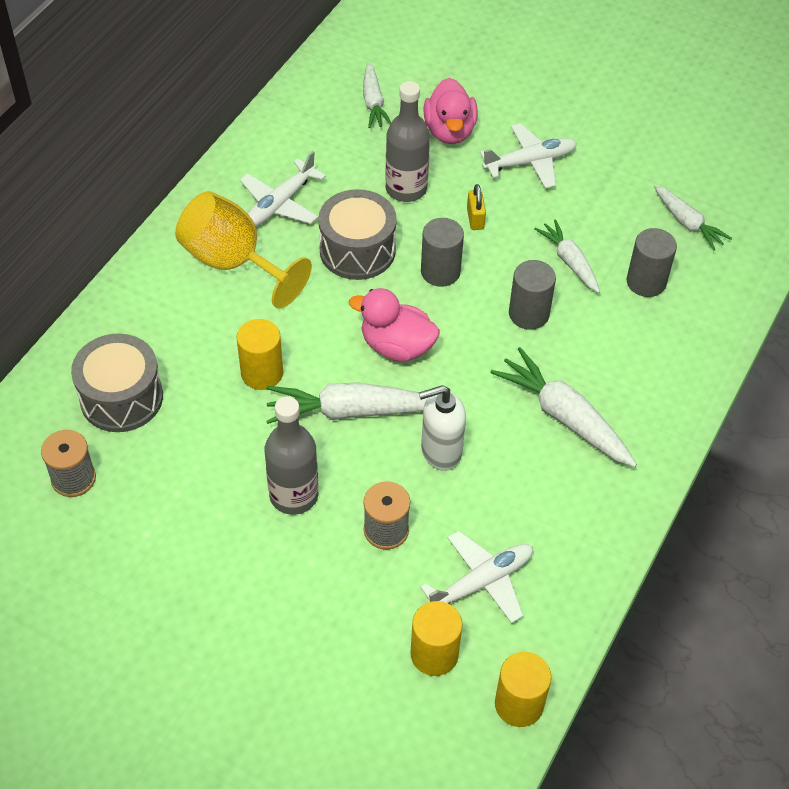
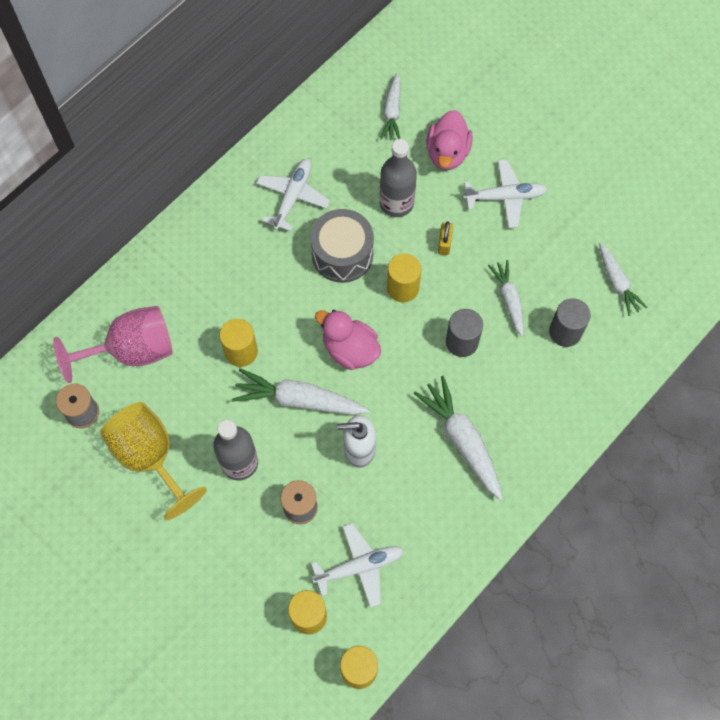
camera: 15 degrees right, 15 degrees up
grey drum [71,333,163,432] -> pink goblet [53,306,173,383]
yellow goblet [175,191,312,309] -> yellow goblet moved to [100,402,207,520]
white plane [240,151,326,226] -> white plane turned 150 degrees clockwise [256,159,330,231]
grey cylinder [421,218,464,287] -> yellow cylinder [387,253,421,303]

